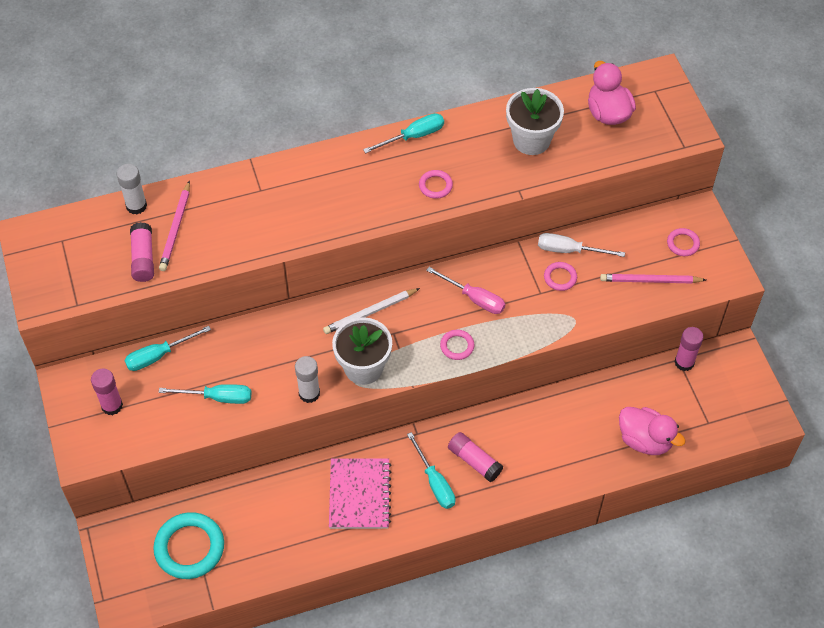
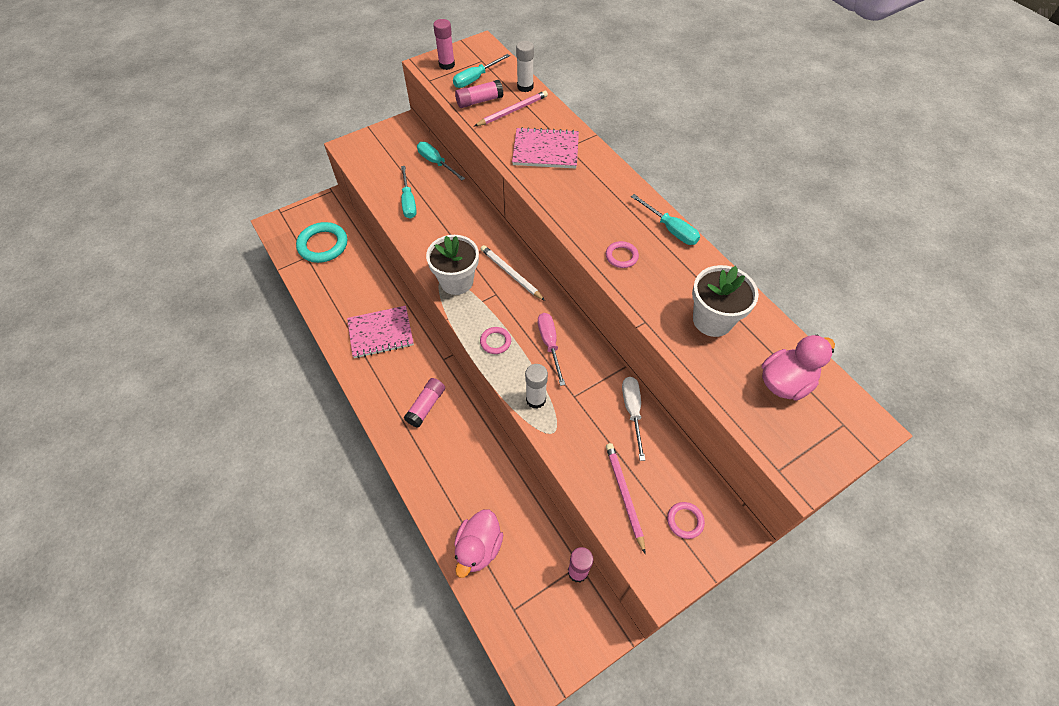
camera: 75 degrees right, 0 degrees up
pink glue stick [91,369,123,415] -> pink glue stick moved to [433,19,455,70]
pink pencil [159,180,190,271] -> pink pencil turned 150 degrees clockwise [474,91,548,126]
white glue stick [295,356,320,403] -> white glue stick moved to [525,364,548,409]
turquoise screwdriver [407,432,455,509] -> turquoise screwdriver moved to [453,54,510,88]
pink screwdriver [426,267,505,314] -> pink screwdriver turned 150 degrees clockwise [538,313,565,386]
pink ring [544,262,577,291] -> none
none -> pink notebook [512,127,579,169]

